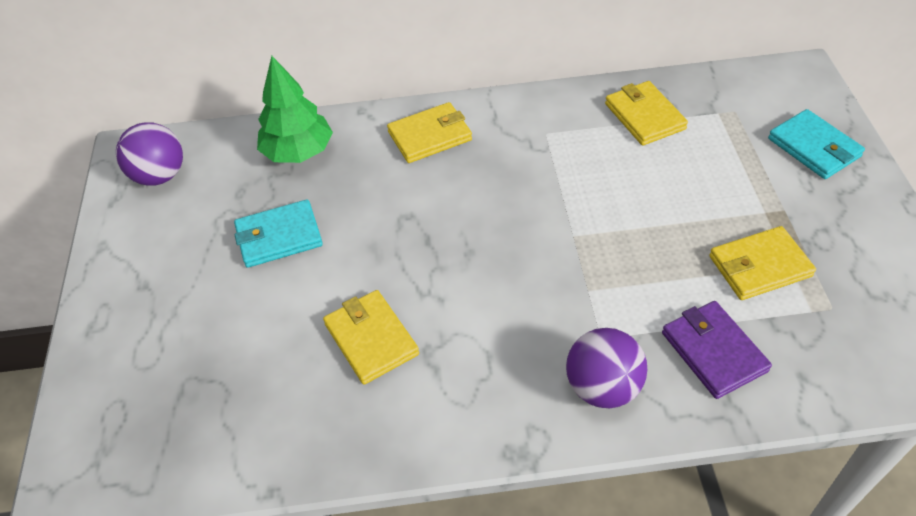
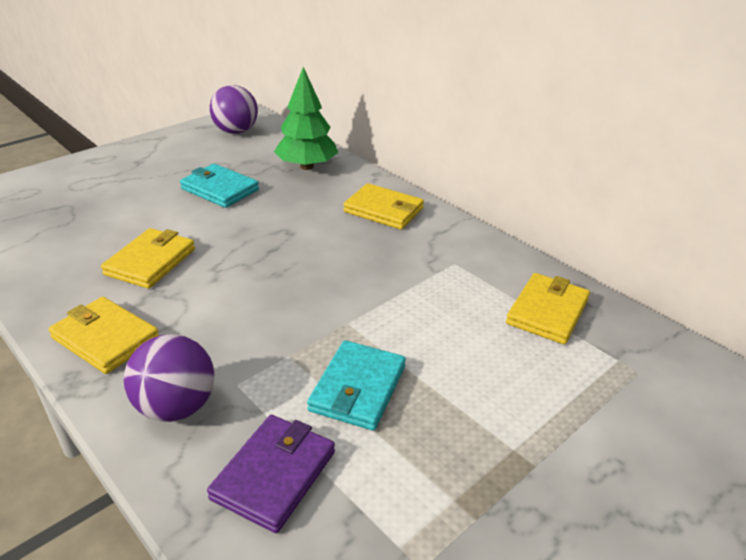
camera: 50 degrees right, 15 degrees down
yellow wallet [709,226,816,300] -> yellow wallet moved to [48,297,159,374]
turquoise wallet [768,109,865,179] -> turquoise wallet moved to [307,340,406,431]

